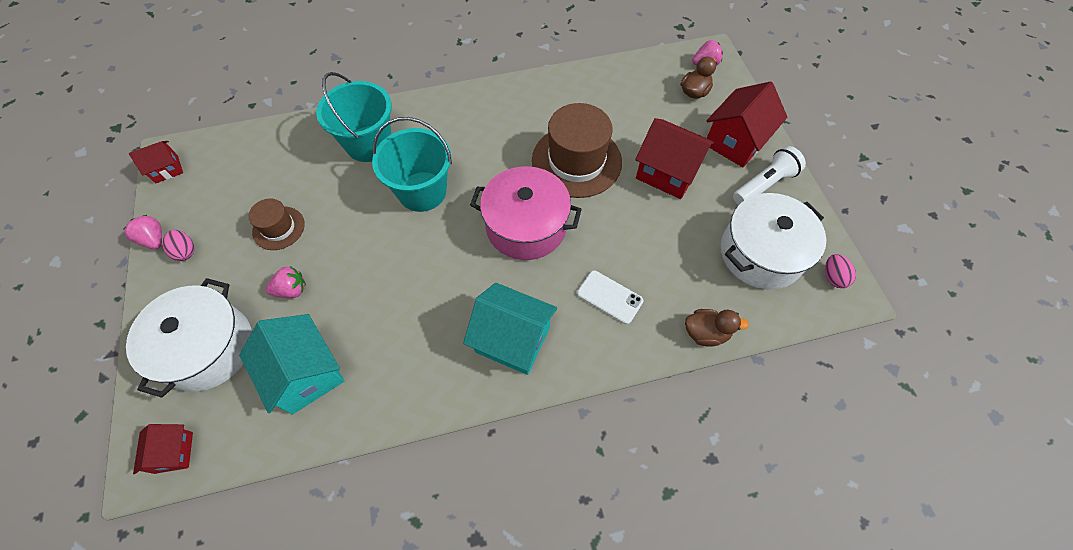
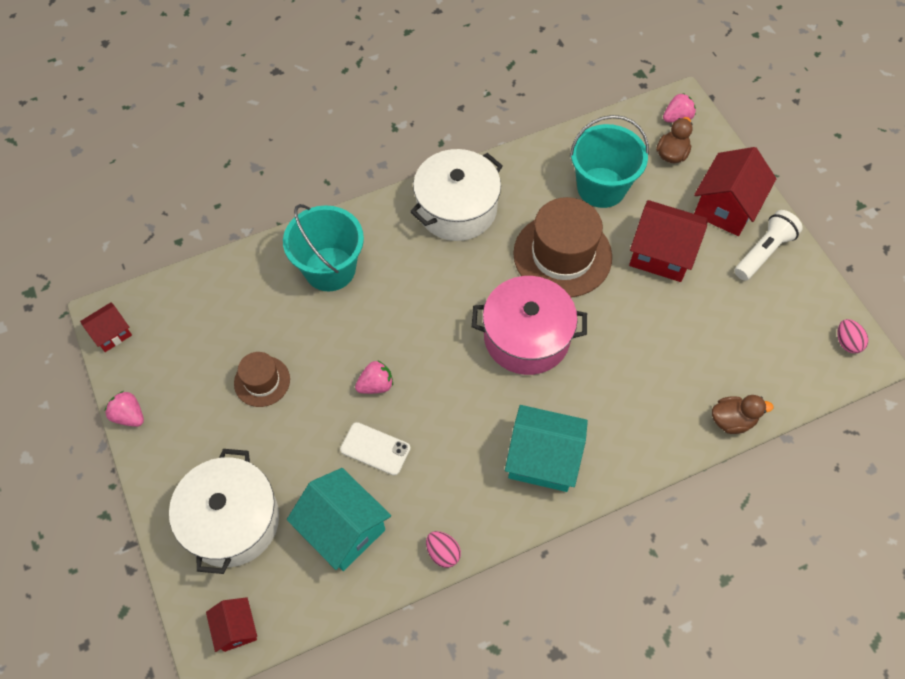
camera: 10 degrees left, 0 degrees up
pink egg [162,230,195,261] -> pink egg moved to [426,531,461,568]
pink strawberry [266,266,306,298] -> pink strawberry moved to [355,360,393,394]
turquoise bucket [372,117,452,212] -> turquoise bucket moved to [570,115,649,208]
white phone [577,271,643,324] -> white phone moved to [340,422,411,476]
white pot [721,193,826,289] -> white pot moved to [410,149,503,241]

